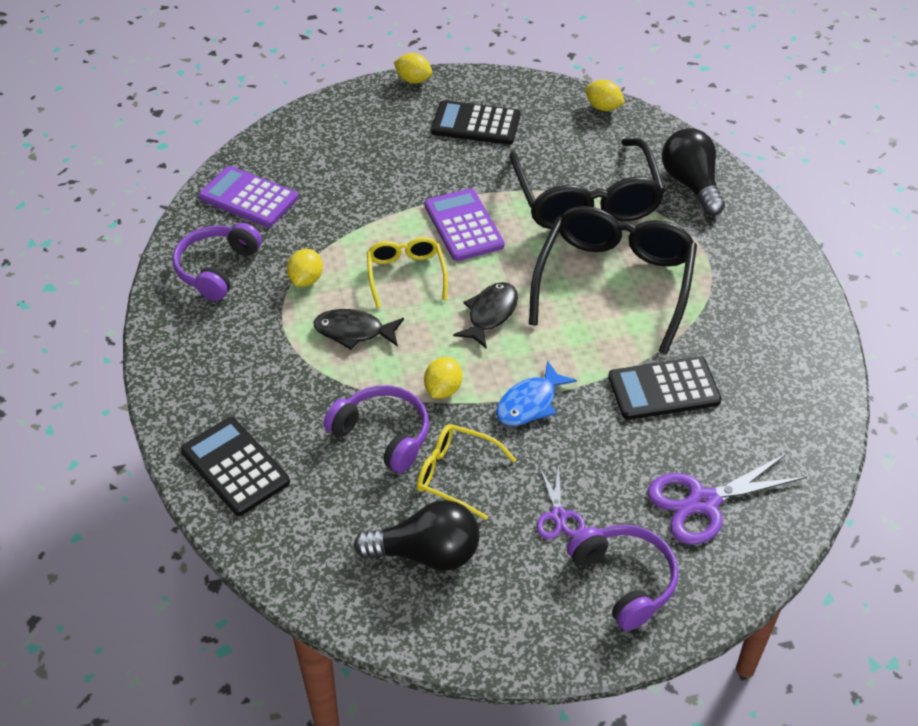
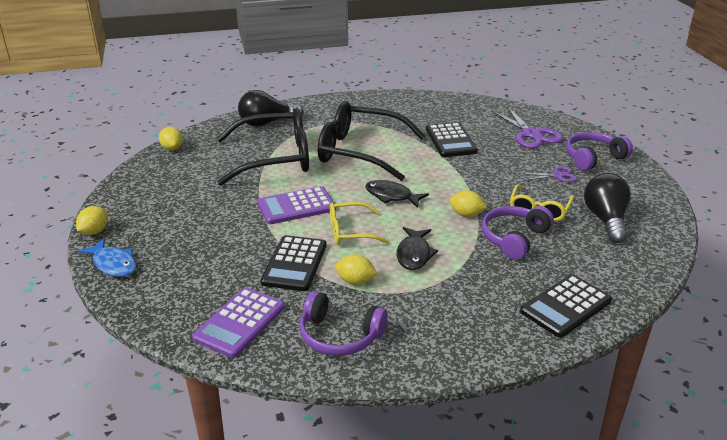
camera: 90 degrees left, 15 degrees down
black calculator [431,100,521,145] -> black calculator moved to [261,235,327,291]
blue fish [496,361,577,426] -> blue fish moved to [78,238,136,277]
yellow lemon [585,80,625,111] -> yellow lemon turned 60 degrees counterclockwise [159,127,183,151]

